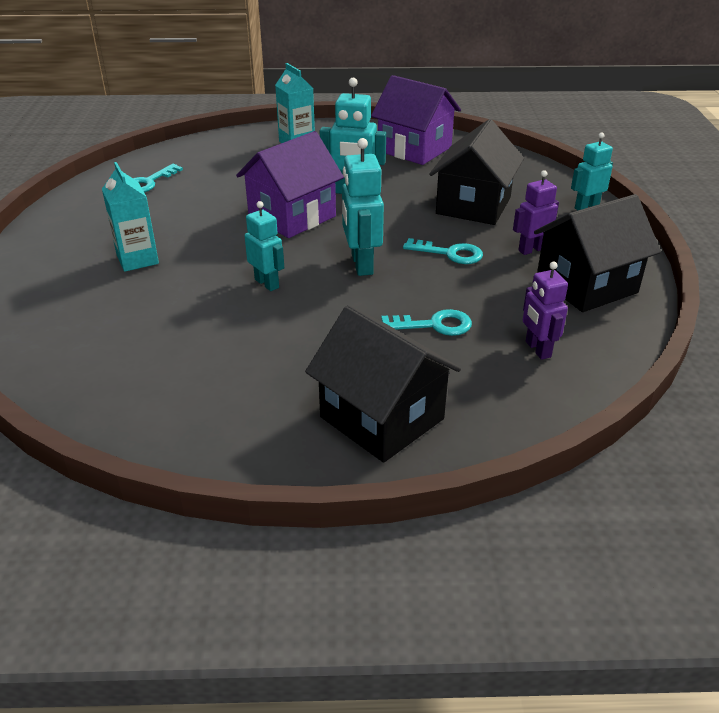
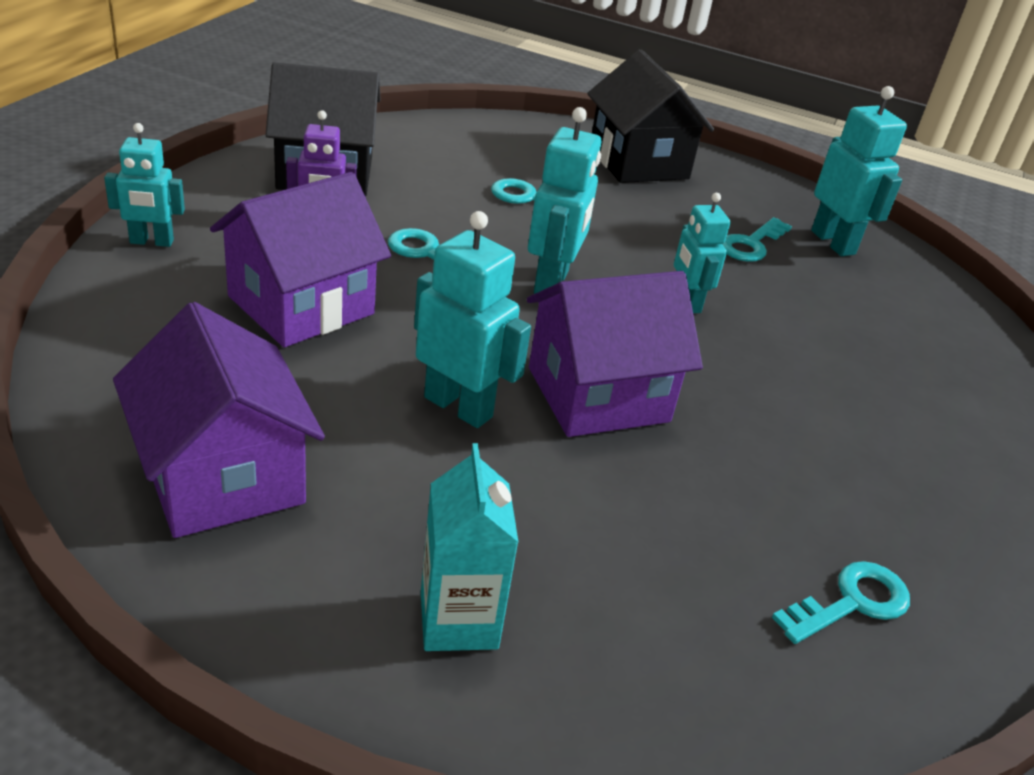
camera: 160 degrees left, 0 degrees up
turquoise carton [102,162,159,272] -> none
black house [429,119,524,225] -> purple house [210,172,391,347]
purple robot [523,262,568,360] -> none
none -> turquoise key [722,217,792,262]
none -> turquoise robot [811,86,907,256]

